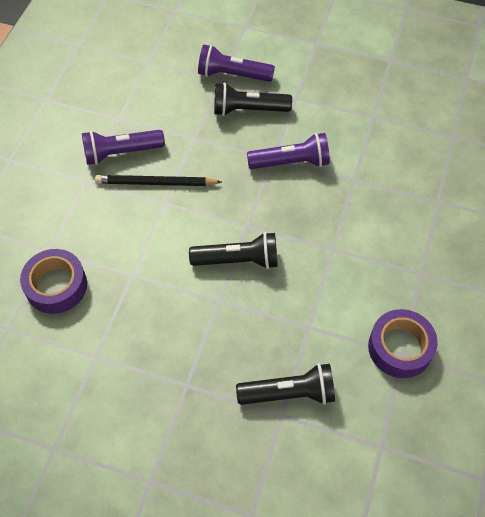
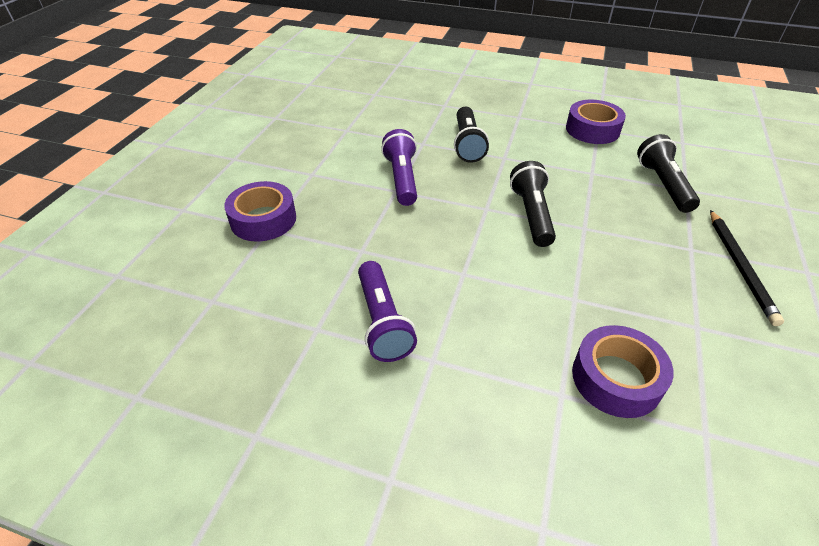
camera: 90 degrees left, 15 degrees down
black pencil [95,175,222,186] -> black pencil moved to [710,210,784,326]
purple flashlight [198,44,275,82] -> purple tape [224,181,296,242]
black flashlight [214,83,292,116] -> black flashlight moved to [454,106,489,163]

